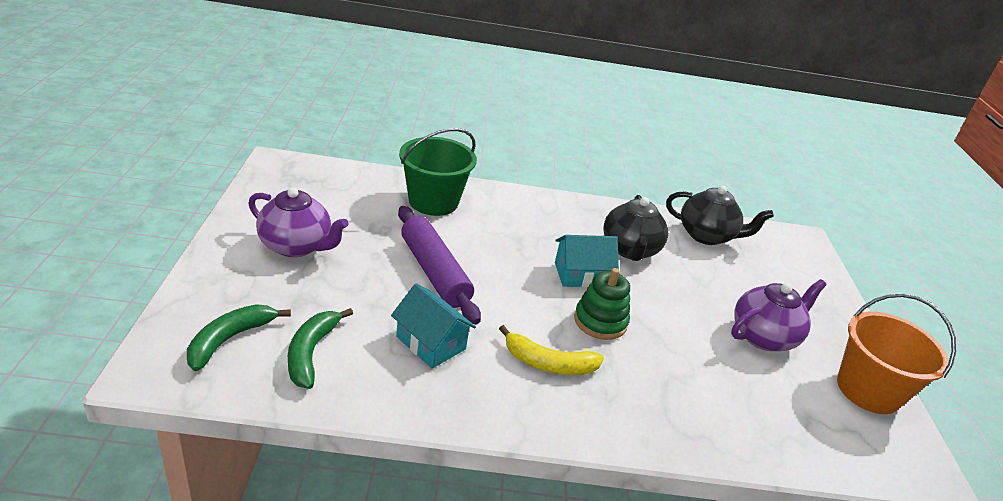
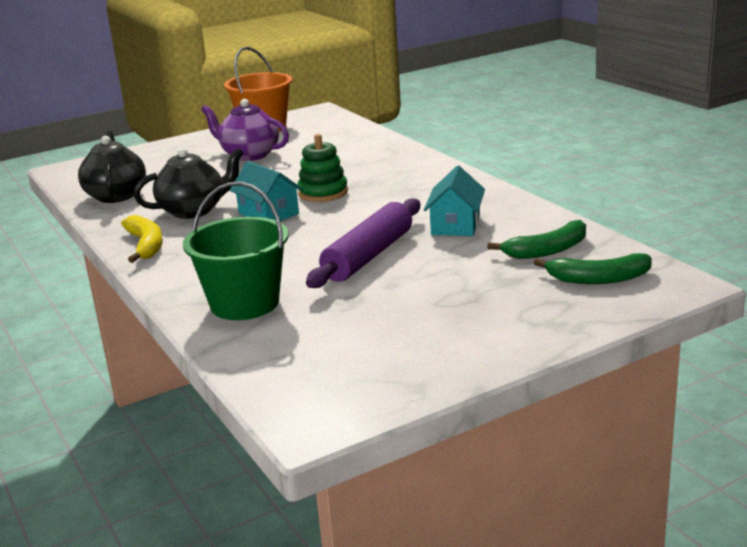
camera: 115 degrees left, 10 degrees down
purple teapot [248,187,349,257] -> none
yellow banana [499,325,604,375] -> yellow banana moved to [121,215,163,263]

